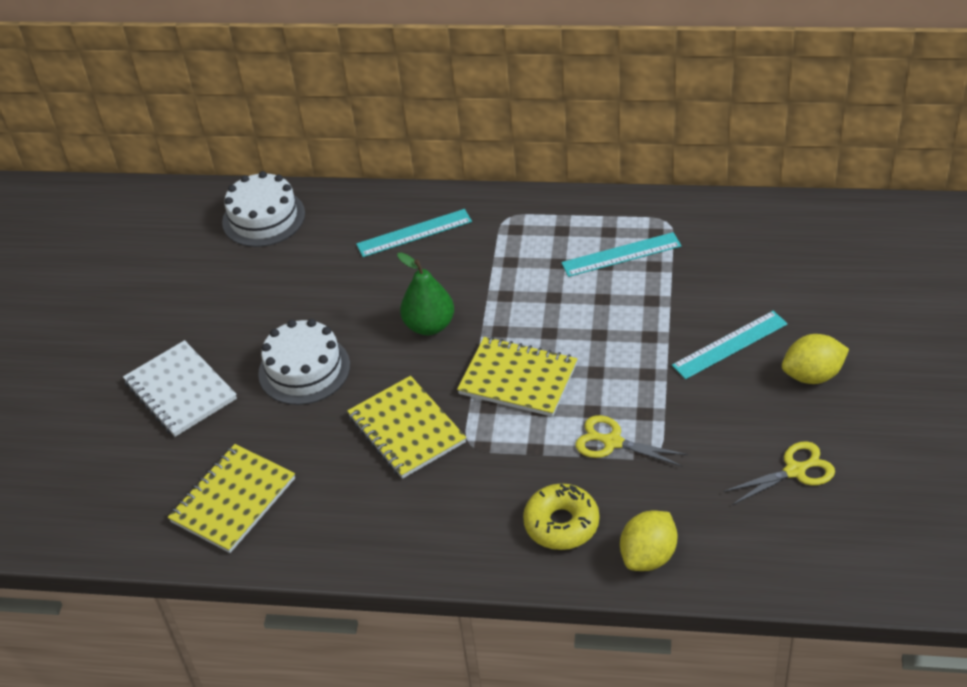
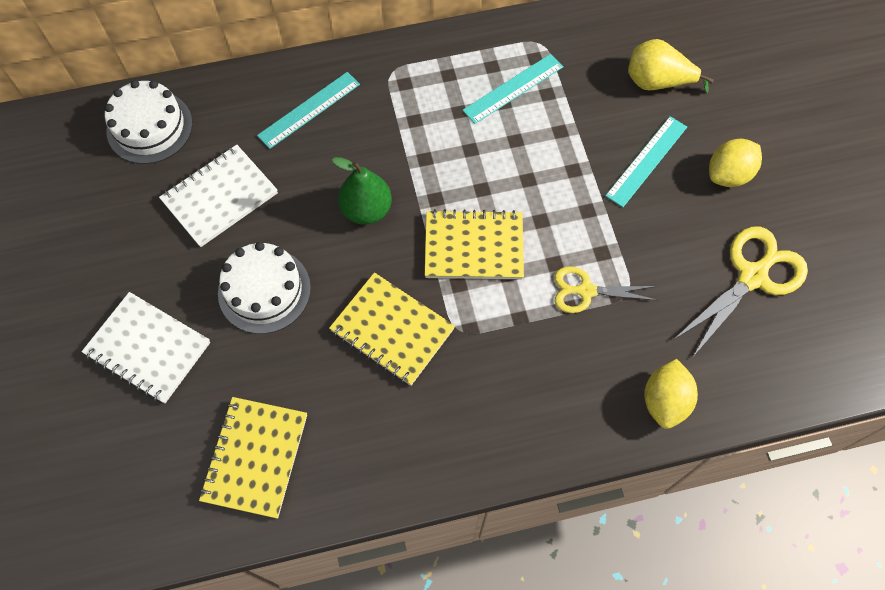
camera: 25 degrees left, 20 degrees up
yellow donut [523,483,599,550] -> none
yellow scissors [723,441,835,505] -> yellow scissors [673,227,808,358], size x1.58
none -> white notebook [159,145,278,247]
none -> yellow pear [628,39,714,93]

